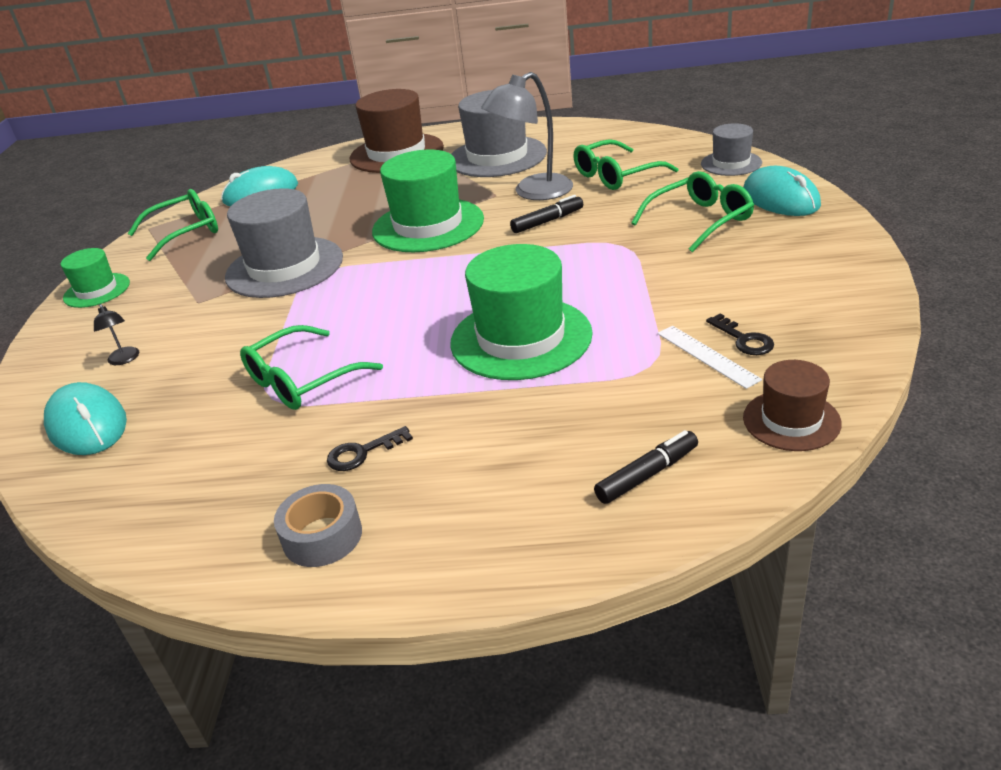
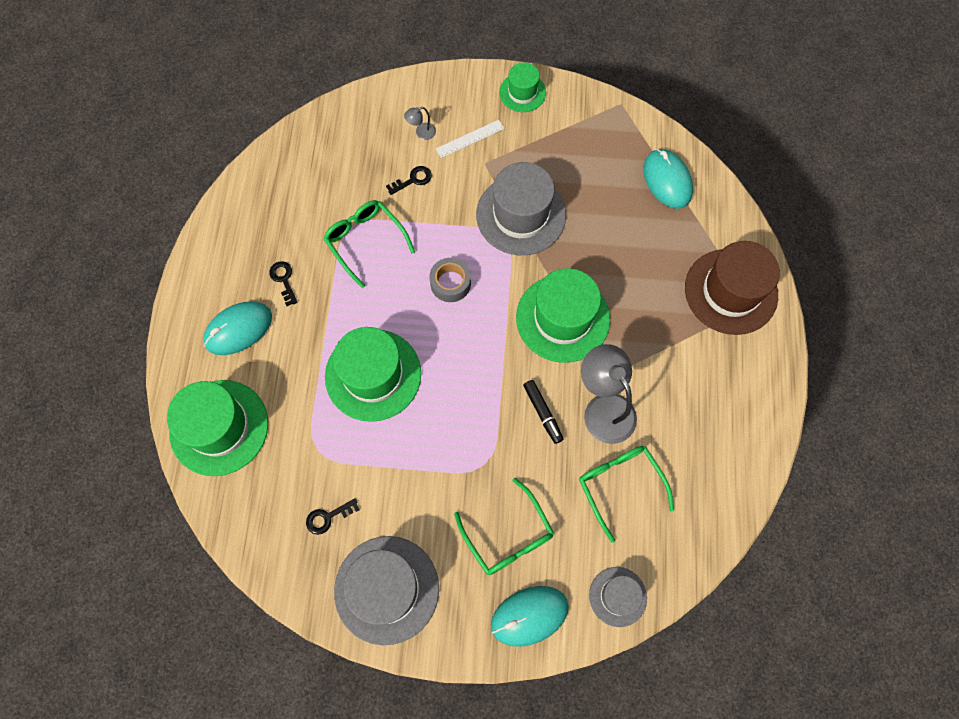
camera: 90 degrees right, 35 degrees up
turquoise mouse [44,382,127,455] -> turquoise mouse moved to [203,301,272,355]
black lamp [94,304,139,365] -> grey lamp [404,107,436,140]
green glasses [128,189,218,261] -> none
grey tape [274,484,362,567] -> grey tape moved to [430,258,471,302]
grey hat [452,90,547,177] -> grey hat moved to [334,536,439,645]
black marker [594,430,698,504] -> green hat [167,380,268,476]
white ruler [657,326,762,389] -> white ruler moved to [436,120,504,158]
brown hat [743,360,842,451] -> none
none -> black key [386,166,432,195]

